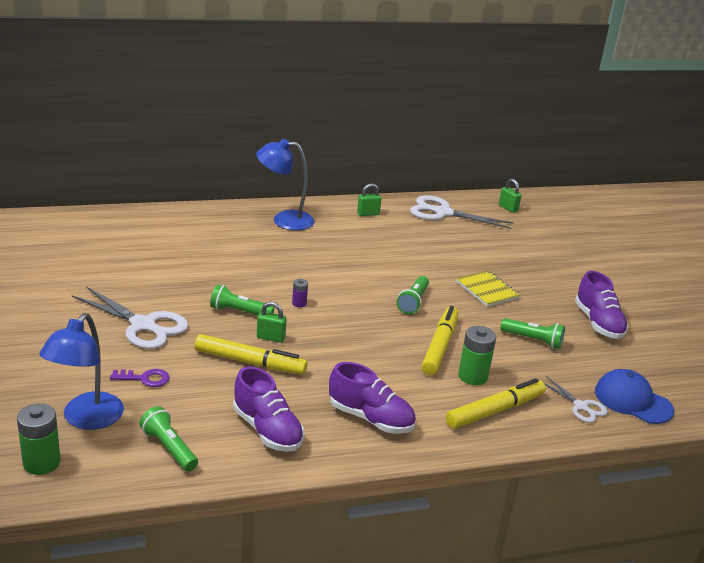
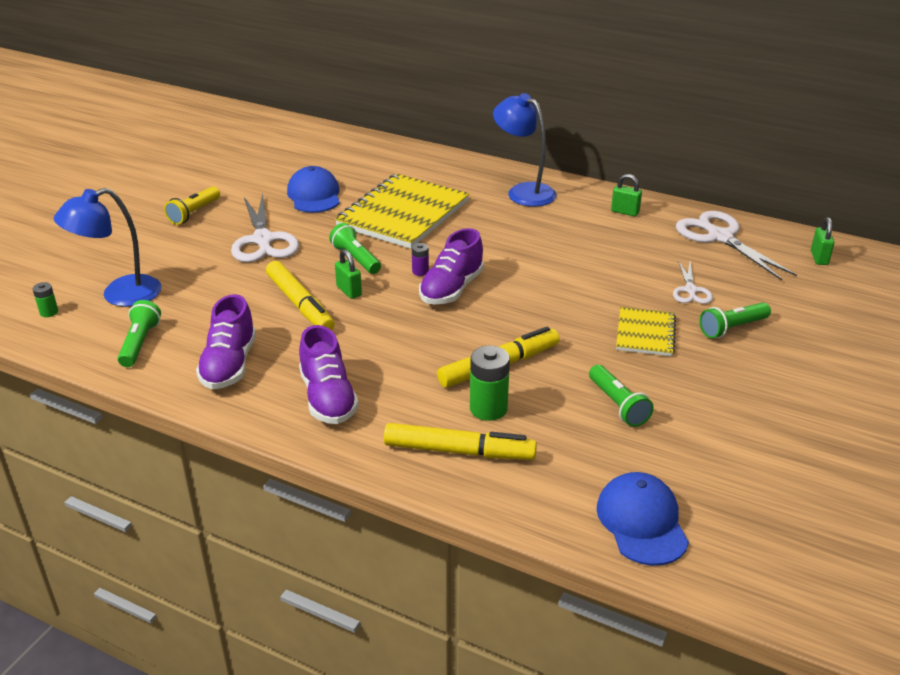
camera: 45 degrees right, 5 degrees up
green battery [17,403,61,475] -> green battery [33,282,58,317], size x0.53
purple key [110,369,170,387] -> none
green flashlight [397,276,429,314] -> green flashlight moved to [700,302,771,338]
white scissors [544,376,608,423] -> white scissors moved to [673,260,713,304]
purple shoe [575,271,629,339] -> purple shoe moved to [419,228,484,304]
none -> yellow flashlight [164,186,220,225]
none -> blue cap [287,166,340,213]
none -> yellow notebook [335,174,469,249]

